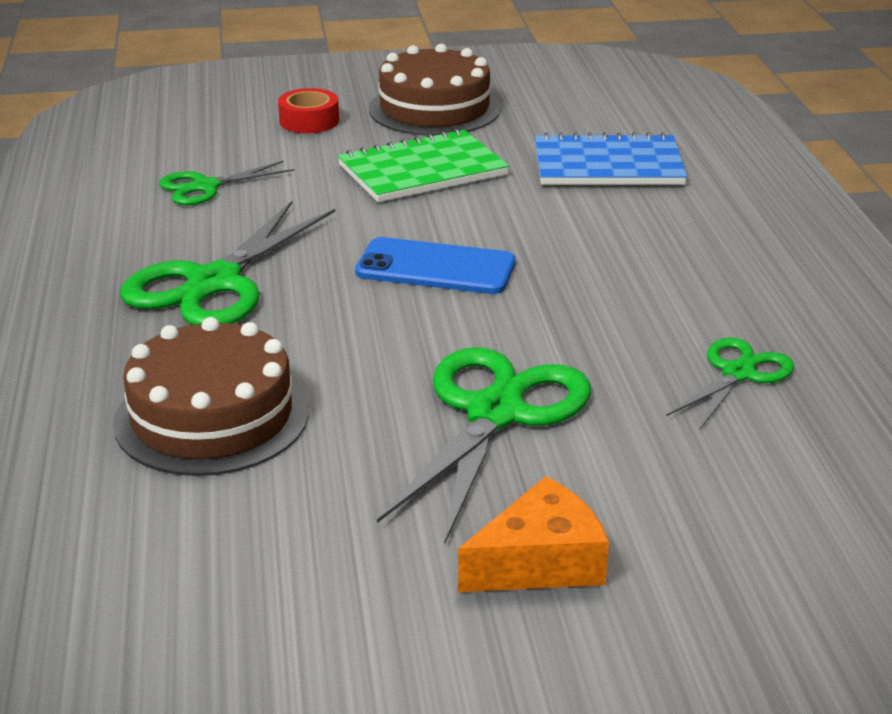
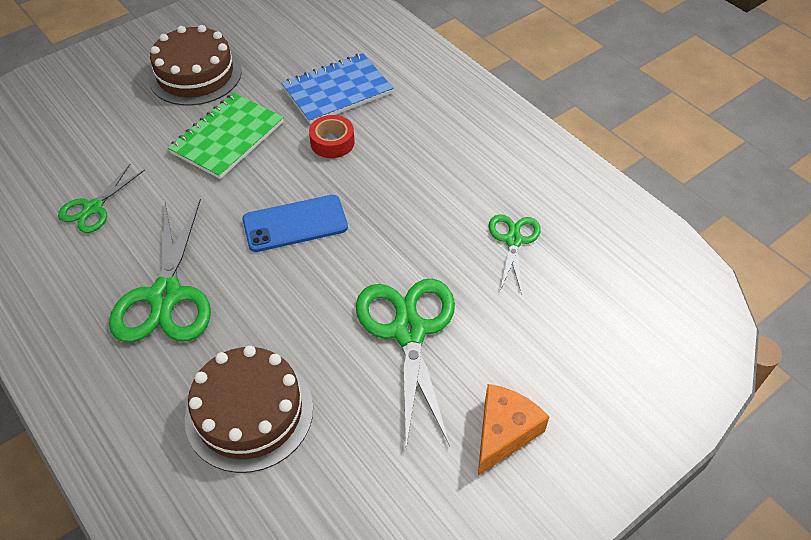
camera: 30 degrees left, 20 degrees up
red tape [278,88,339,133] -> red tape moved to [309,115,355,158]

